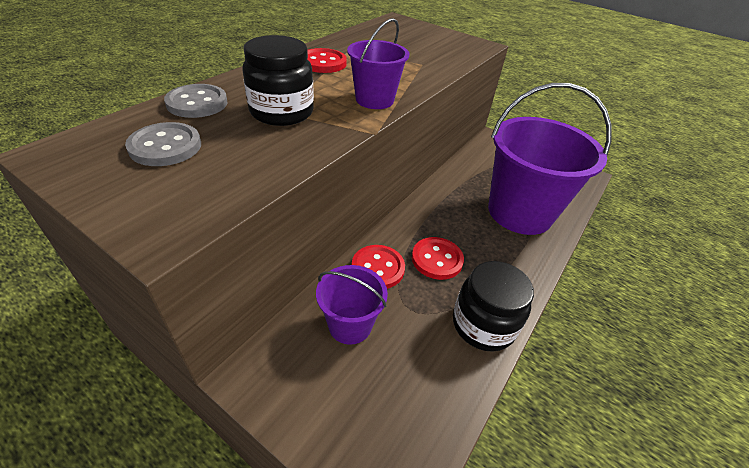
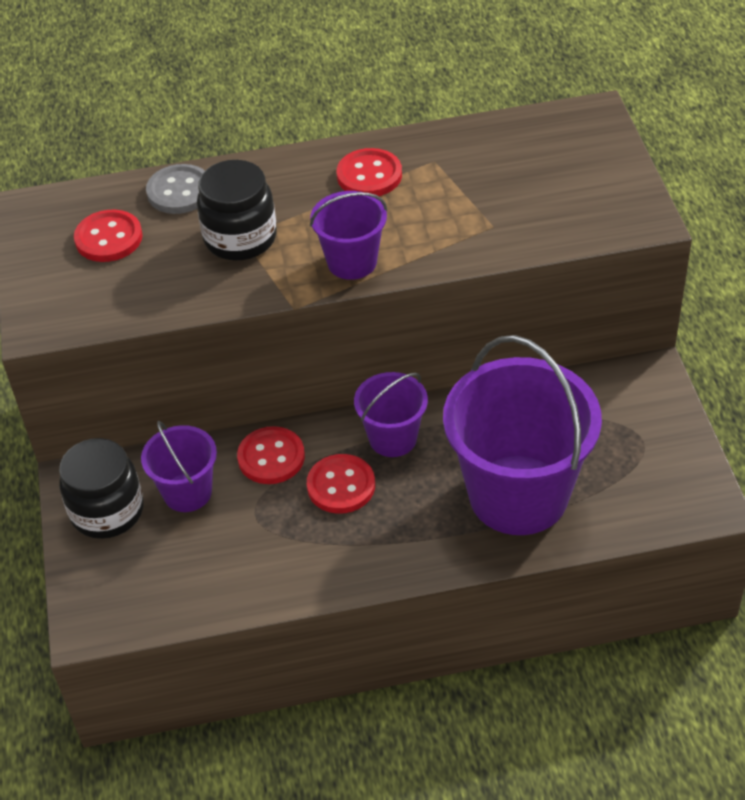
camera: 50 degrees right, 5 degrees up
grey button [125,122,201,166] -> red button [74,210,142,262]
black jar [453,261,534,352] -> black jar moved to [59,438,144,539]
none -> purple bucket [354,372,428,457]

